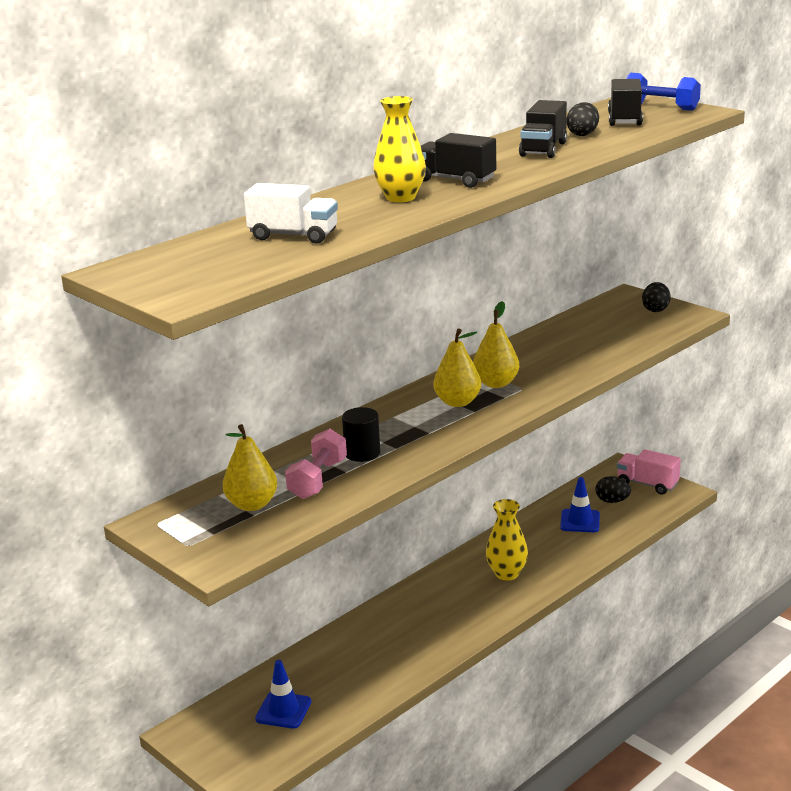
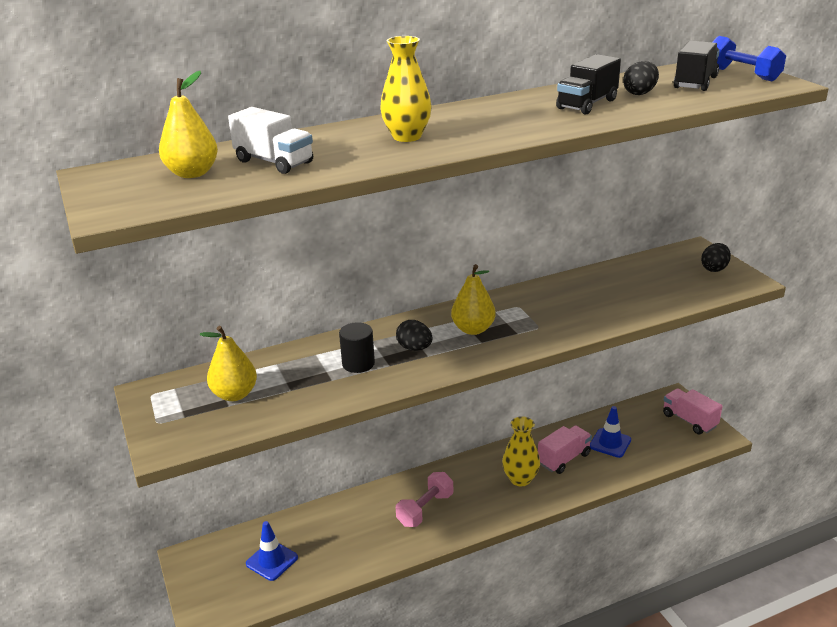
camera: 20 degrees right, 5 degrees up
pink dumbbell [285,429,347,499] -> pink dumbbell moved to [396,472,453,527]
black truck [421,133,496,188] -> none
yellow pear [473,301,519,388] -> yellow pear moved to [159,71,218,178]
black egg [595,476,631,503] -> black egg moved to [396,320,433,351]
none -> pink truck [538,426,592,474]

